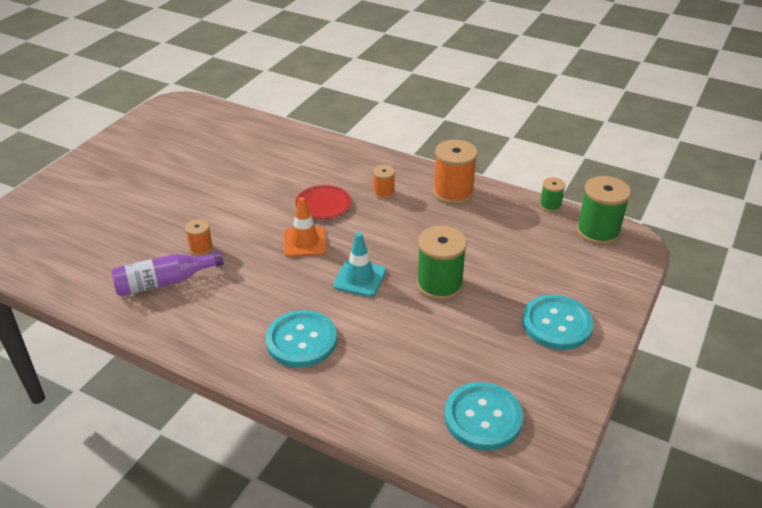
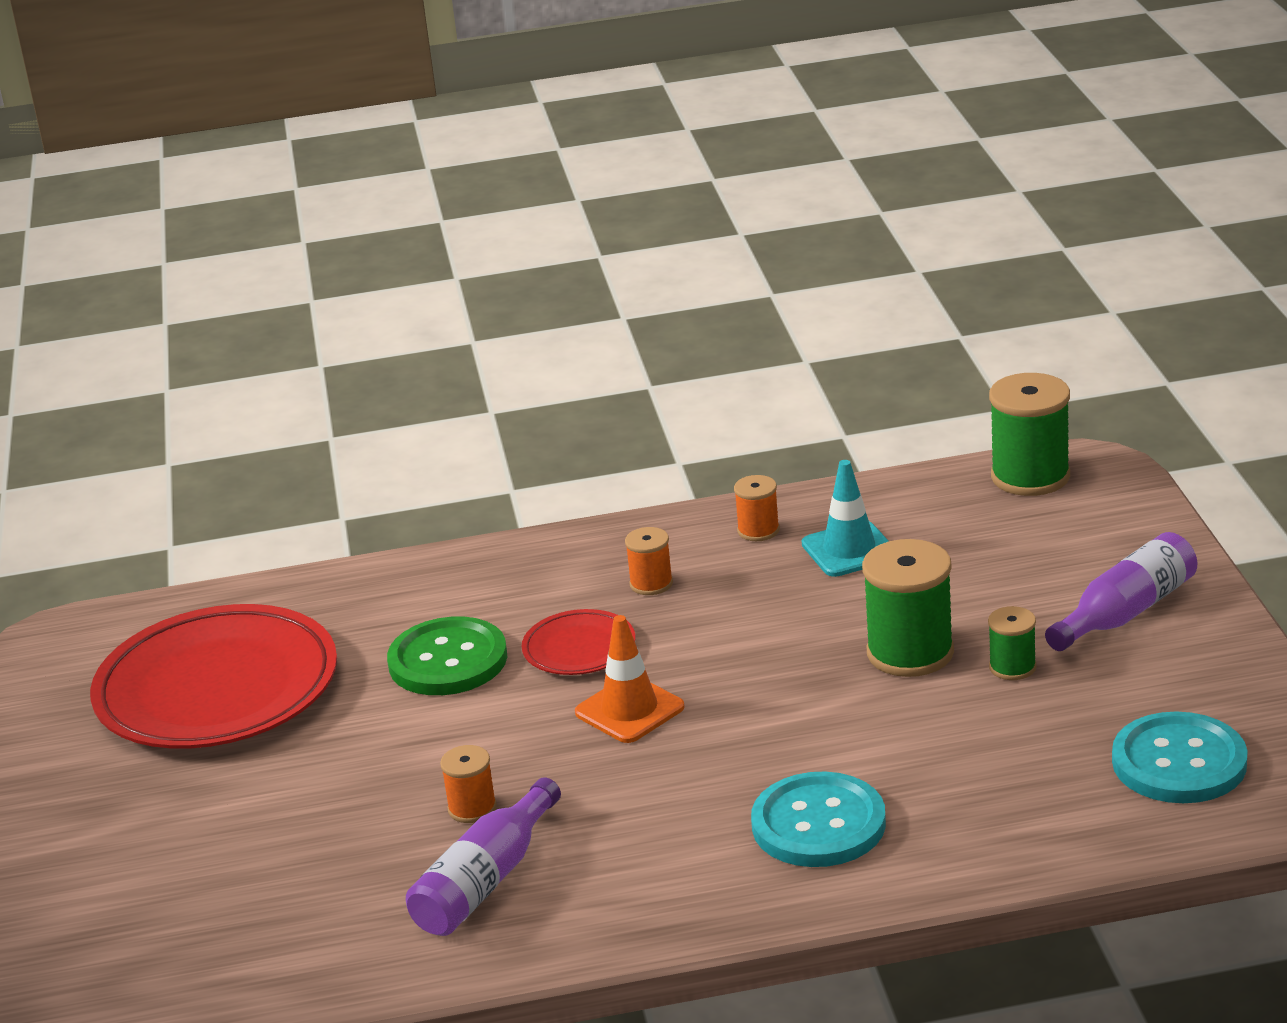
camera: 35 degrees left, 10 degrees down
turquoise traffic cone [333,232,386,297] -> turquoise traffic cone moved to [802,460,888,577]
orange spool [433,139,478,205] -> orange spool [734,475,780,541], size x0.53
turquoise button [522,295,594,350] -> purple bottle [1045,532,1197,651]
green spool [539,177,566,212] -> green spool moved to [988,606,1036,680]
none -> red plate [90,604,337,749]
none -> green button [387,617,507,695]

